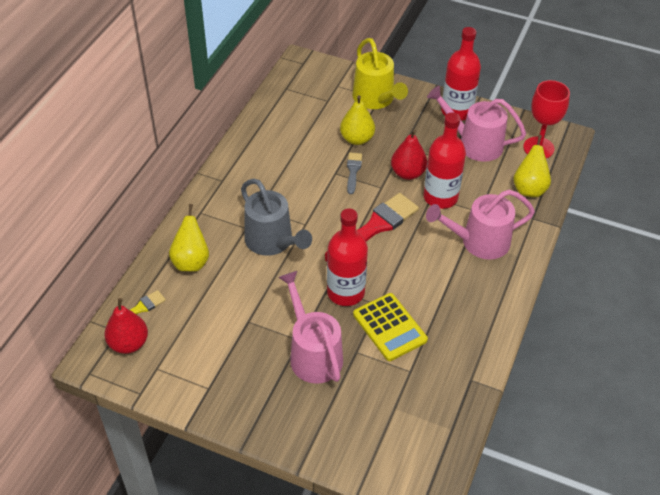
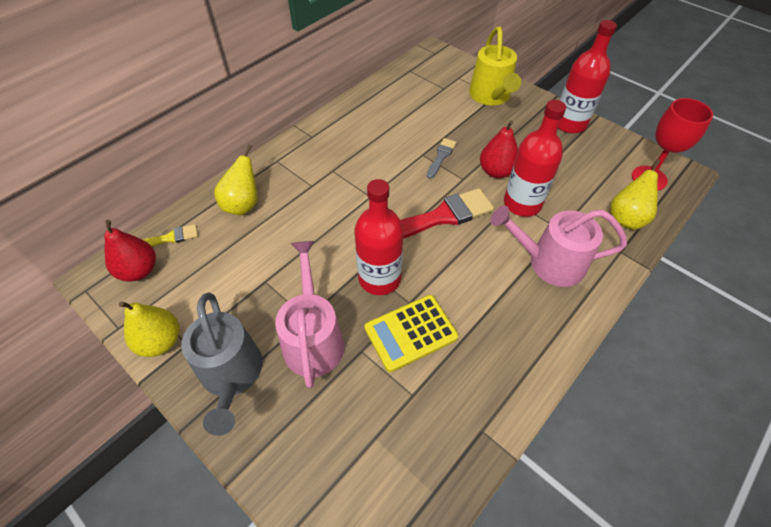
camera: 20 degrees right, 5 degrees up
grey watering can [241,179,312,256] -> grey watering can moved to [181,292,263,436]
yellow pear [340,95,375,145] -> yellow pear moved to [119,302,179,357]
yellow calculator [353,293,428,361] -> yellow calculator turned 75 degrees clockwise [364,295,458,372]
pink watering can [427,86,526,162] -> none

